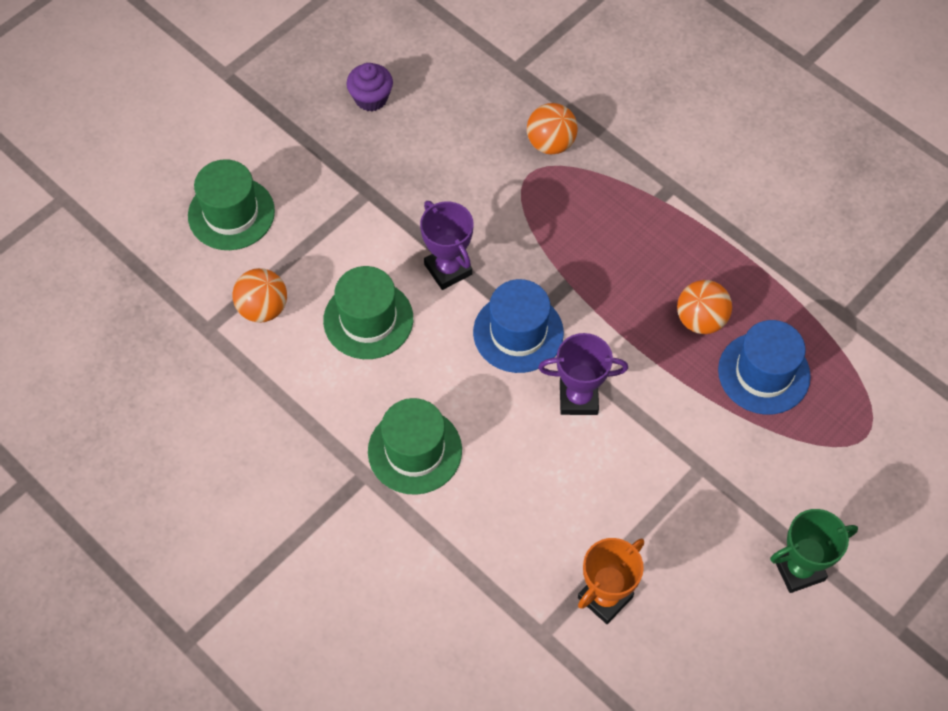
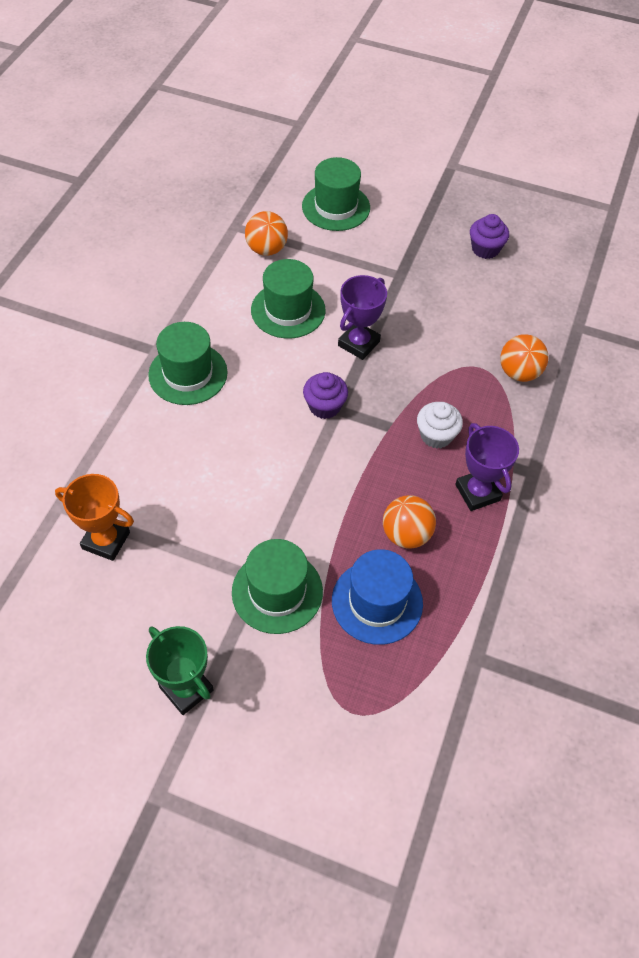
camera: 65 degrees right, 5 degrees down
blue hat [473,279,564,373] -> purple cupcake [303,372,348,419]
purple trophy [538,333,628,415] -> purple trophy moved to [455,423,519,511]
none -> green hat [232,539,323,634]
none -> white cupcake [417,402,463,448]

